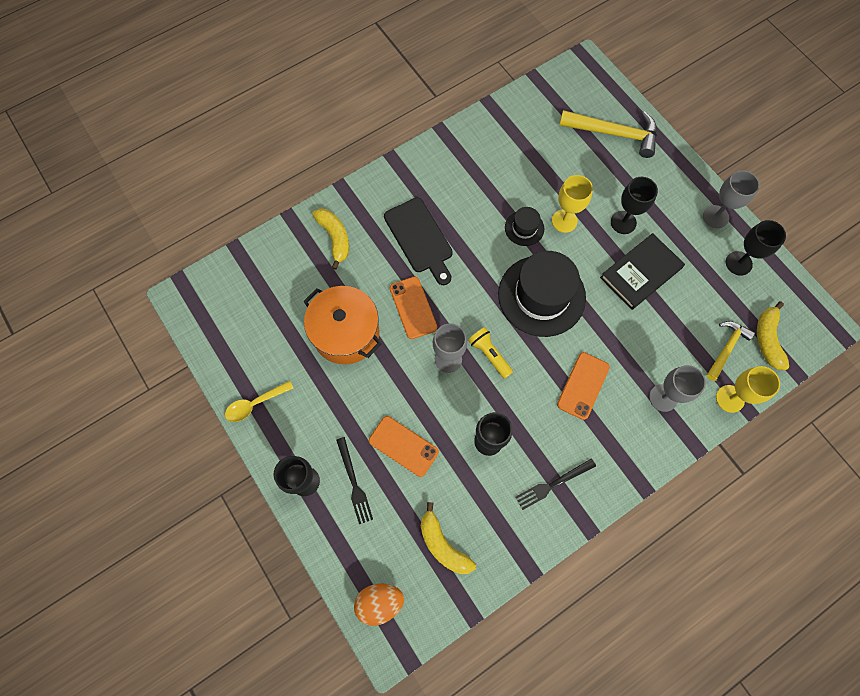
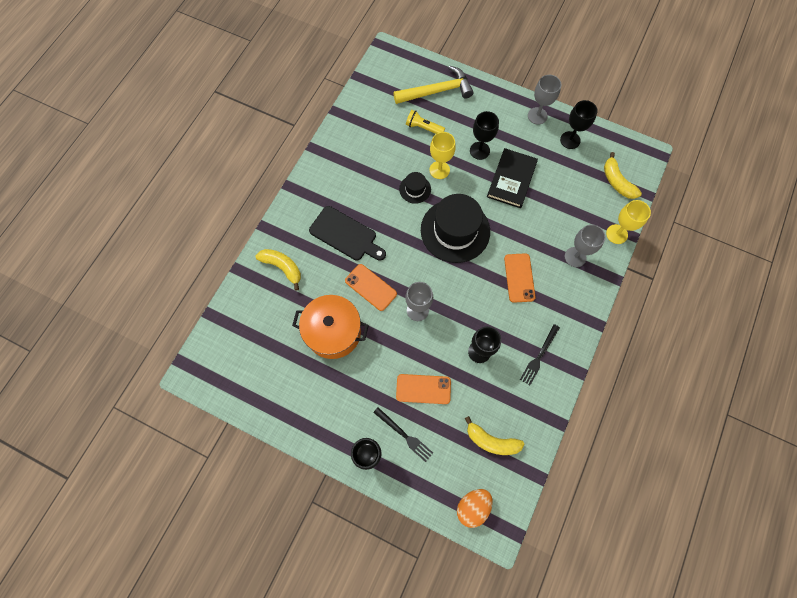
camera: 30 degrees left, 0 degrees up
yellow spoon [225,381,293,422] -> none
yellow flashlight [468,327,513,379] -> yellow flashlight moved to [406,110,445,134]
yellow hammer [706,321,755,381] -> none

